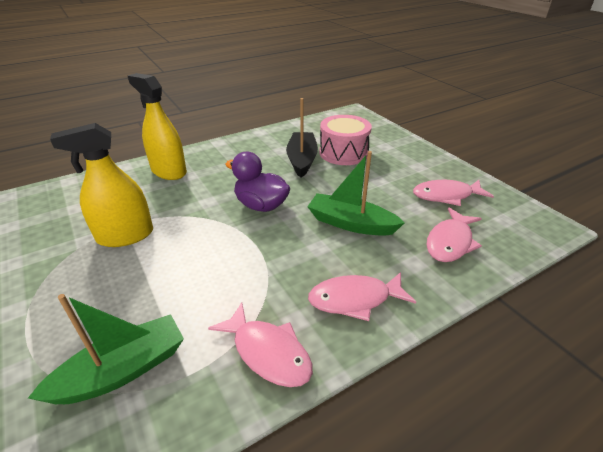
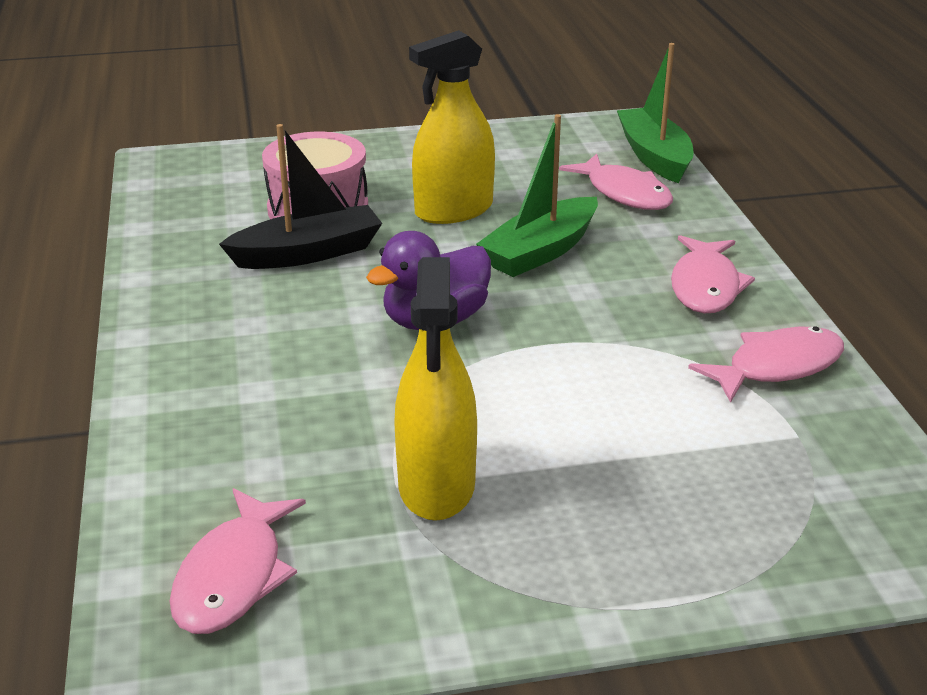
camera: 70 degrees left, 5 degrees down
green boat [28,294,184,404] -> green boat moved to [617,43,694,183]
yellow spray bottle [128,73,187,180] -> yellow spray bottle moved to [409,30,495,224]
black boat [286,98,318,178] -> black boat turned 135 degrees clockwise [219,124,382,269]
pink fish [413,180,494,206] -> pink fish moved to [170,488,306,634]

